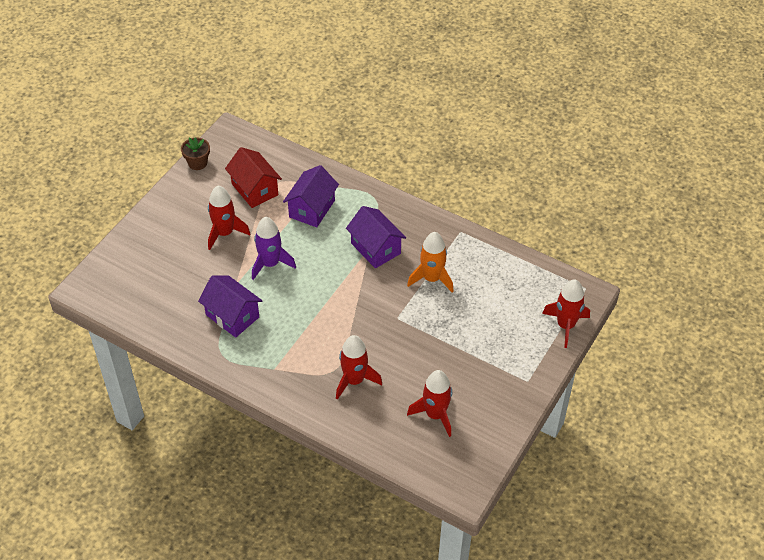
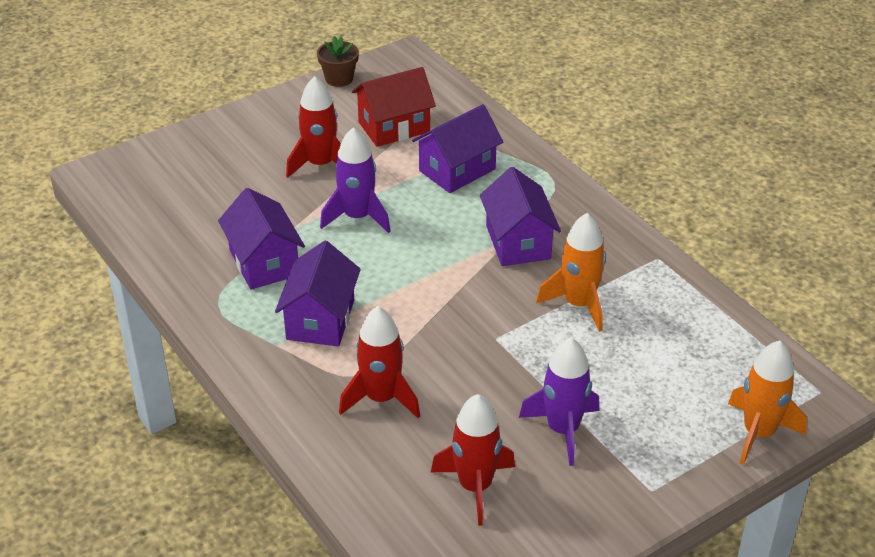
camera: 25 degrees right, 10 degrees down
red house [225,147,282,208] -> red house turned 75 degrees clockwise [352,67,436,147]
red rocket [542,279,590,348] -> orange rocket [728,340,807,465]
none -> purple house [275,241,361,346]
none -> purple rocket [519,337,599,466]

